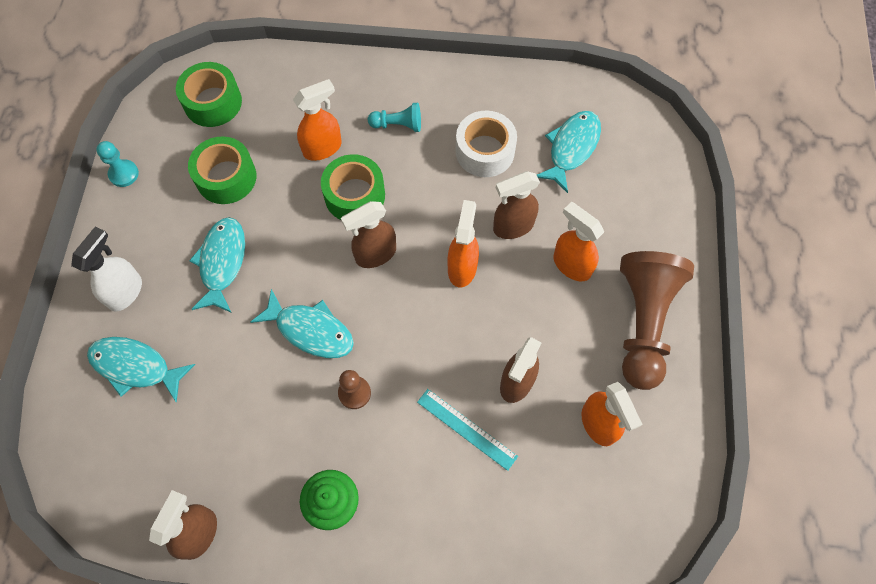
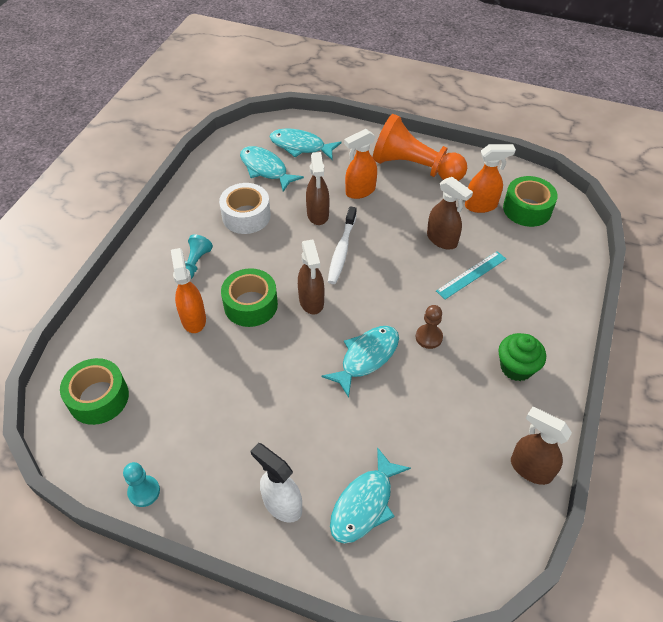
camera: 75 degrees left, 15 degrees down
green tape [188,136,257,204] -> green tape moved to [503,176,558,227]
turquoise fish [189,217,245,313] -> turquoise fish moved to [270,128,342,160]
orange spray bottle [447,200,479,288] -> white toothbrush [328,206,357,284]
brown pawn [620,251,694,390] -> orange pawn [373,114,467,181]

